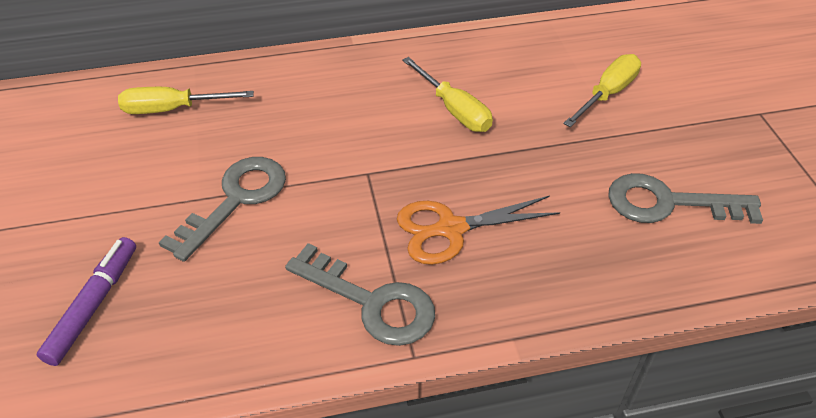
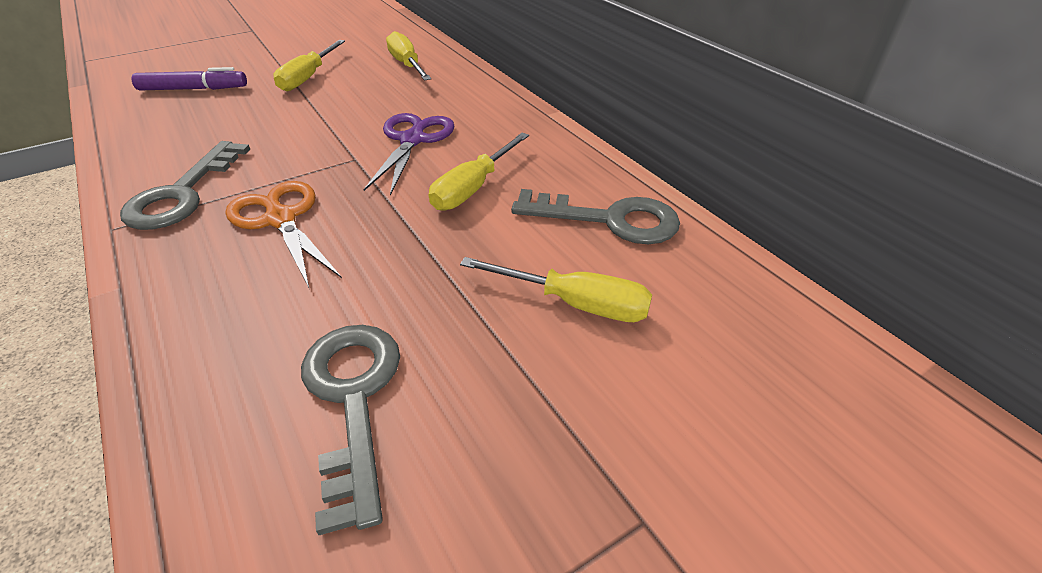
camera: 70 degrees right, 5 degrees down
grey key [159,157,286,262] -> grey key moved to [511,189,680,244]
none -> yellow screwdriver [273,40,345,92]
none -> purple scissors [363,113,455,195]

